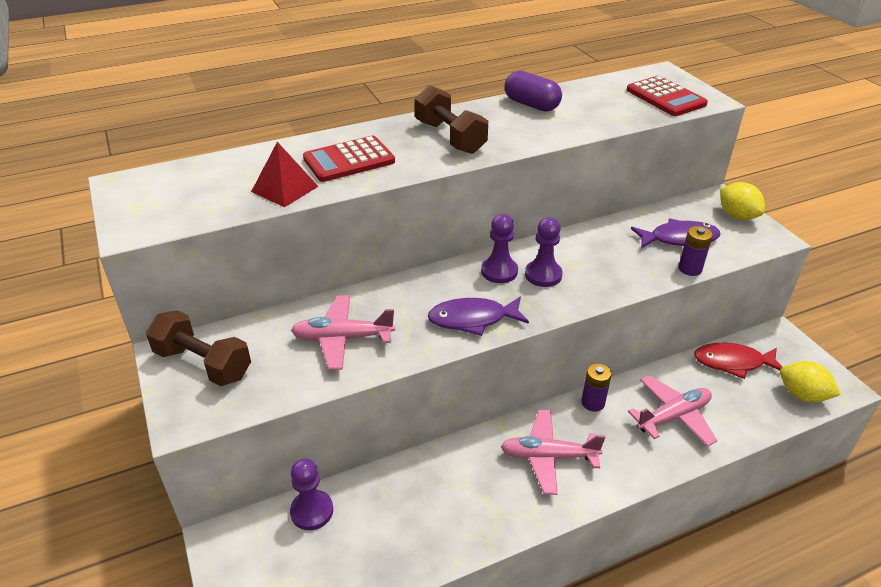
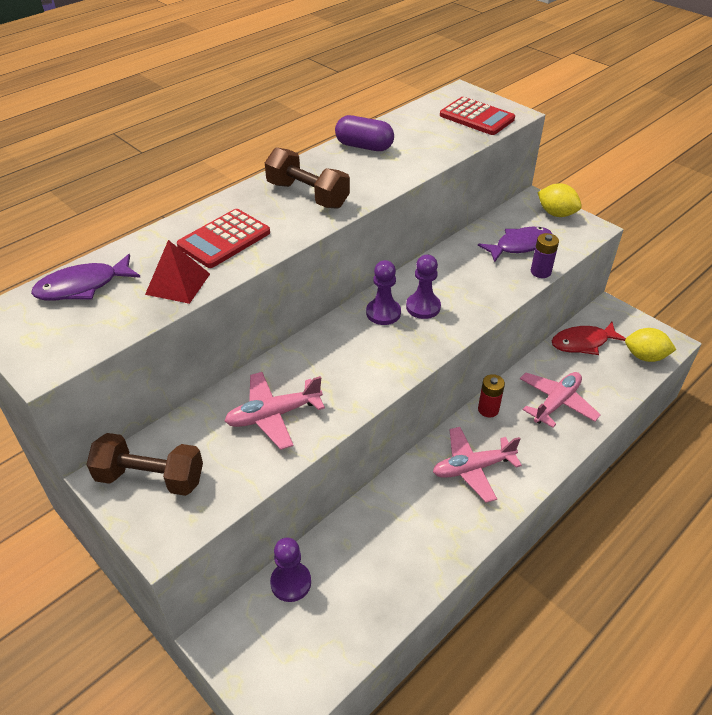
camera: 20 degrees left, 5 degrees up
purple fish [428,297,529,336] -> purple fish moved to [31,254,141,301]
purple battery [581,363,612,412] -> red battery [478,374,505,417]

